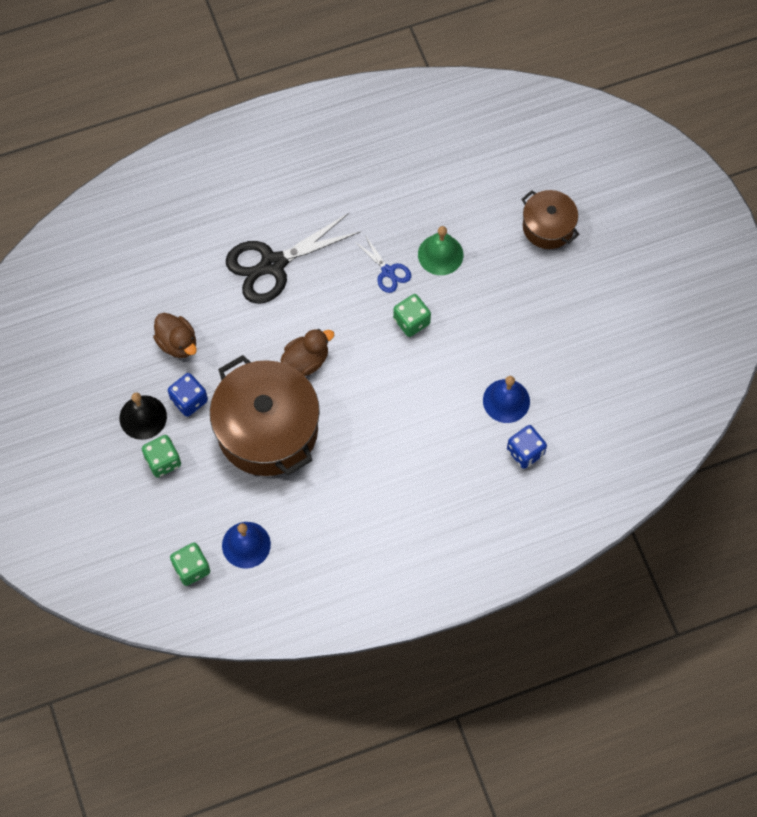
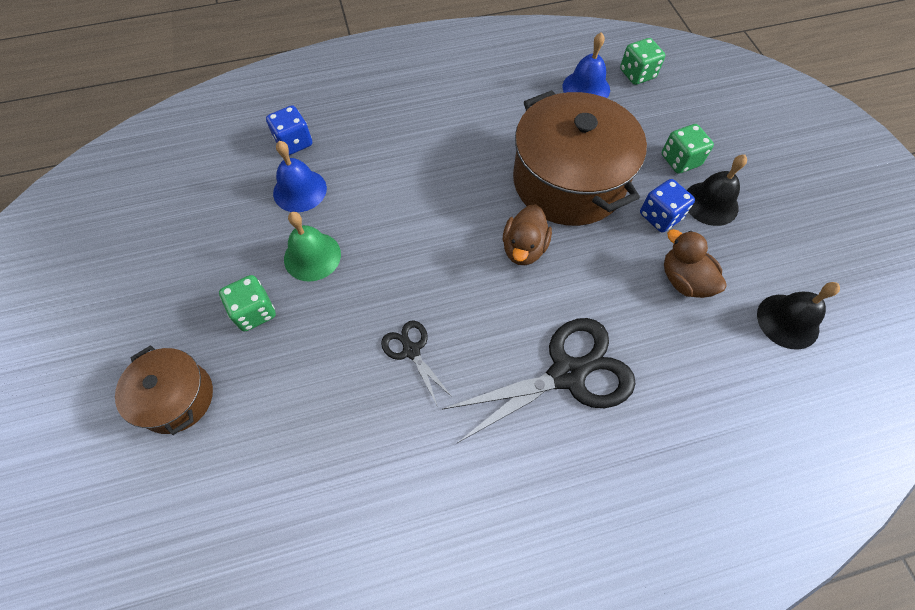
camera: 175 degrees left, 5 degrees down
brown duck [280,329,334,376] -> brown duck turned 45 degrees counterclockwise [503,204,552,265]
blue scissors [355,235,411,293] -> black scissors [381,320,453,407]
green dice [393,294,431,337] -> green dice moved to [219,275,276,332]
green bell [418,226,463,275] -> green bell moved to [284,212,341,282]
none -> black bell [757,282,840,350]

